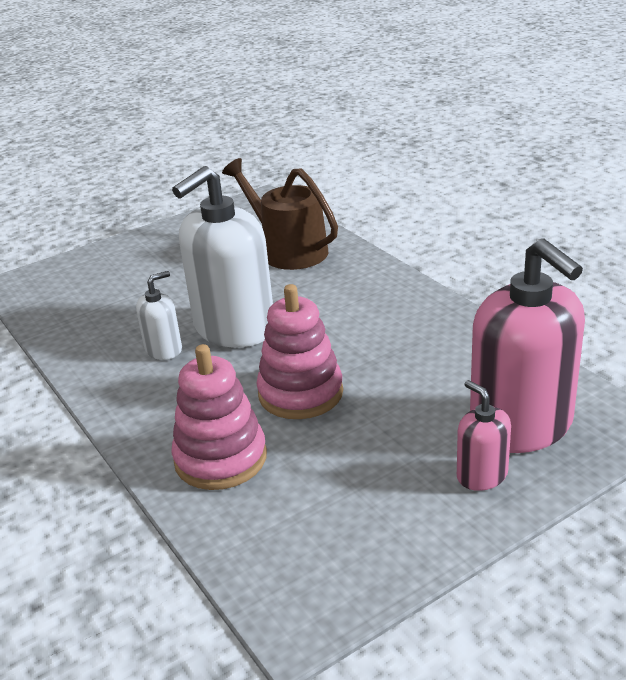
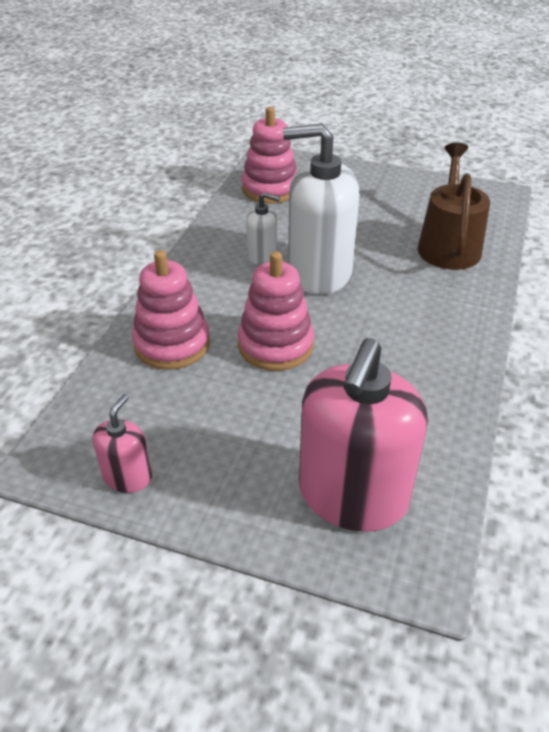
camera: 50 degrees right, 10 degrees up
pink soap dispenser [457,380,511,491] -> pink soap dispenser moved to [93,394,152,493]
none -> pink stacking toy [241,107,297,204]

